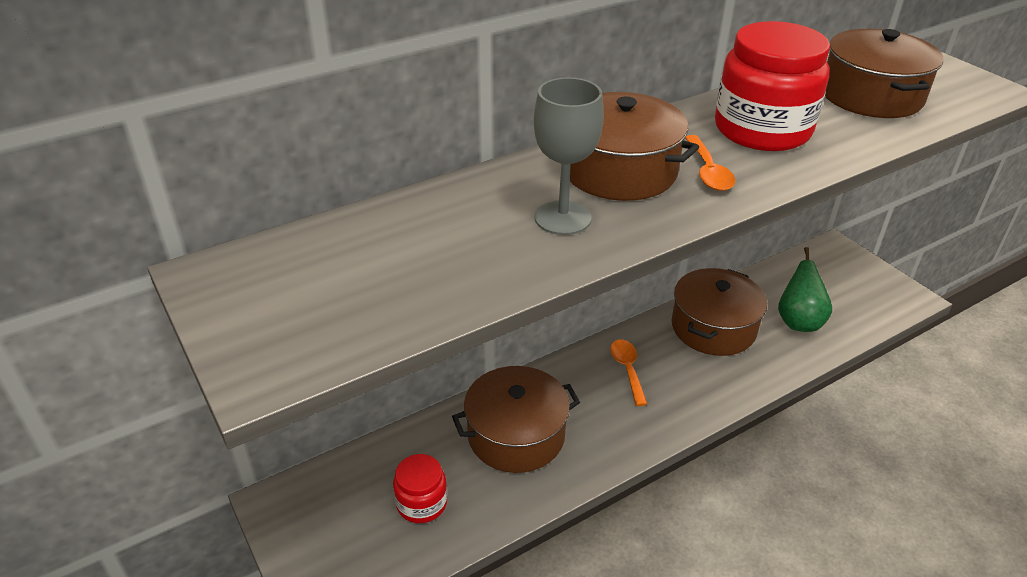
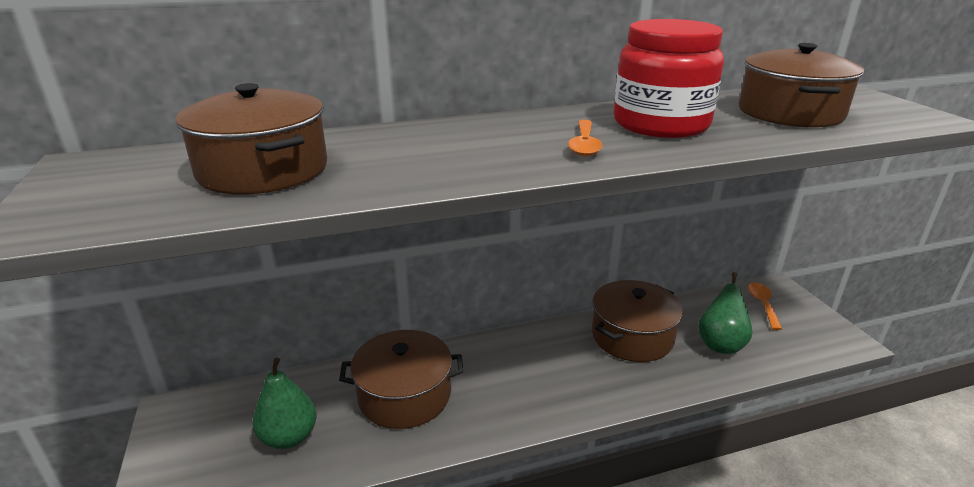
camera: 15 degrees right, 10 degrees down
red jar [393,454,447,523] -> green pear [252,358,317,449]
grey goblet [534,77,604,235] -> none
brown pot [570,92,699,201] -> brown pot moved to [175,83,327,194]
orange spoon [610,339,647,406] -> orange spoon moved to [748,282,782,330]

